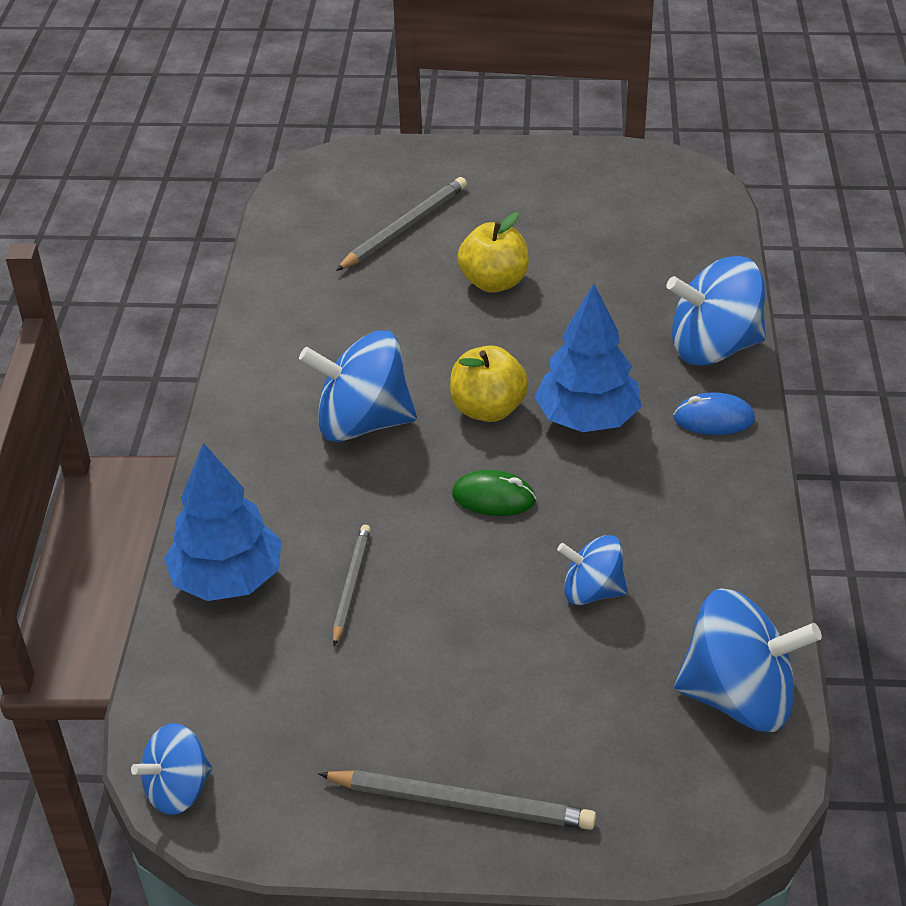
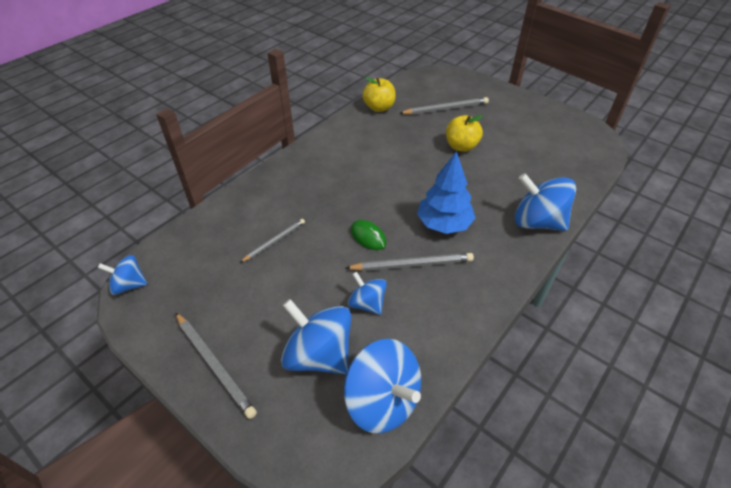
camera: 35 degrees right, 5 degrees up
blue tree [164,443,282,601] -> none
blue spinning top [299,331,417,442] -> blue spinning top moved to [281,299,351,374]
yellow apple [450,345,528,422] -> yellow apple moved to [362,77,396,112]
blue mouse [673,392,755,435] -> none
none -> grey pencil [345,253,474,271]

